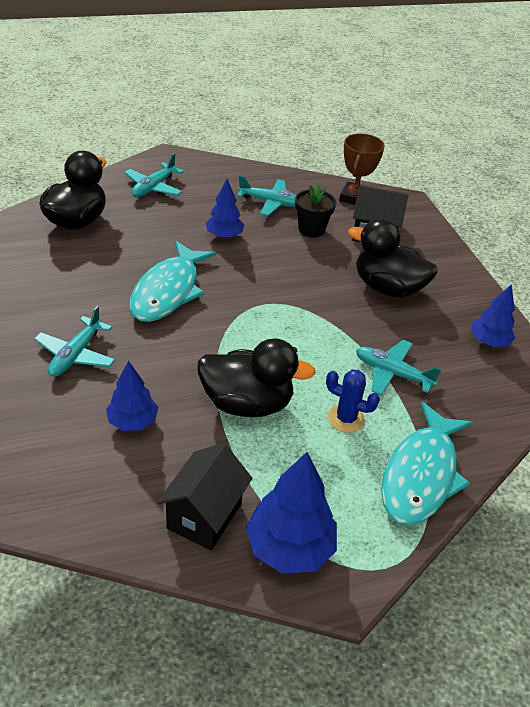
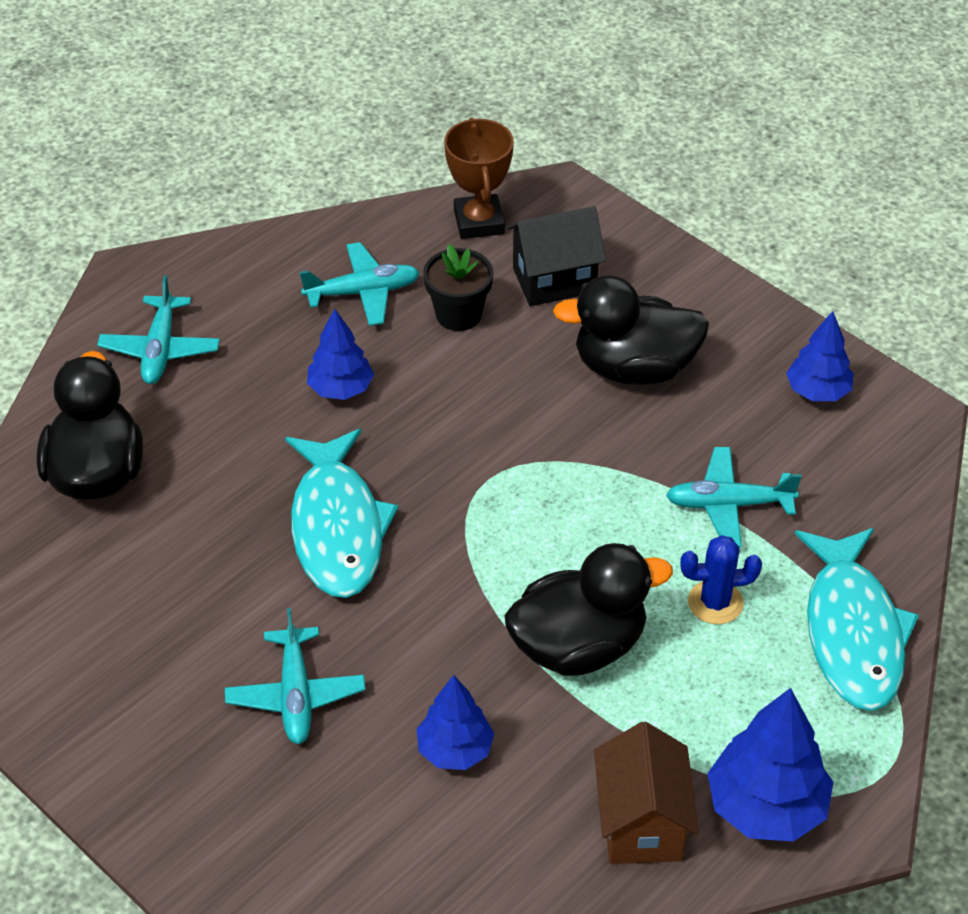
camera: 25 degrees left, 5 degrees up
black house [157,443,252,551] -> brown house [594,722,699,864]

